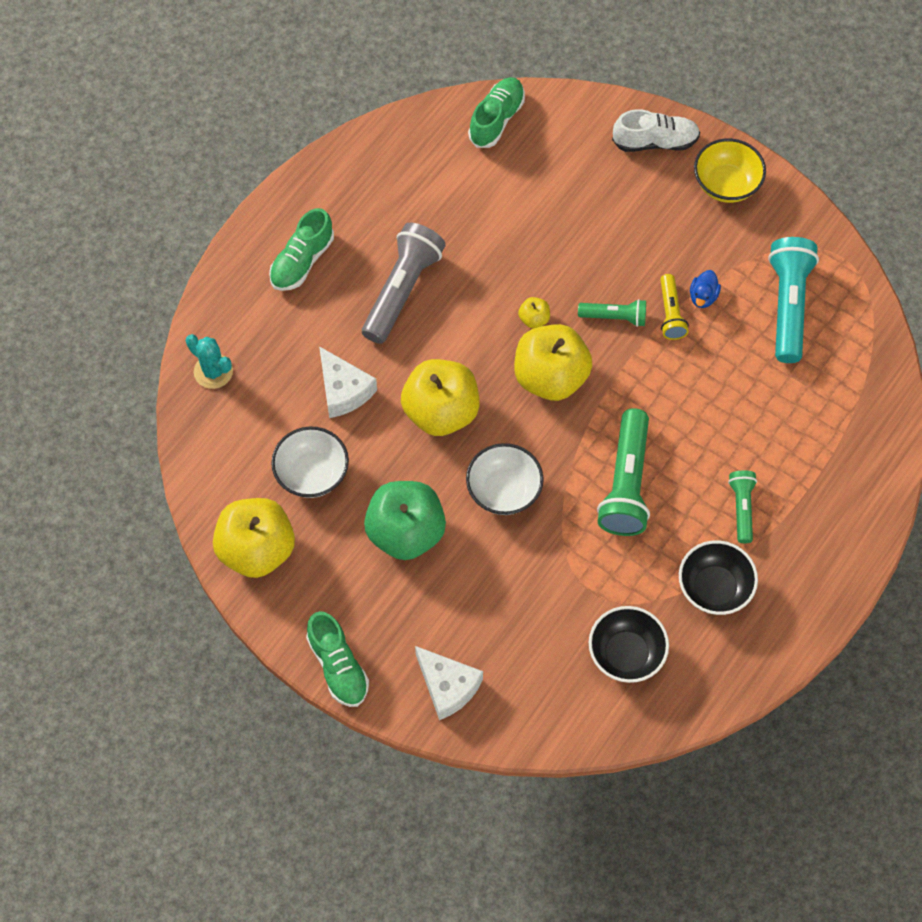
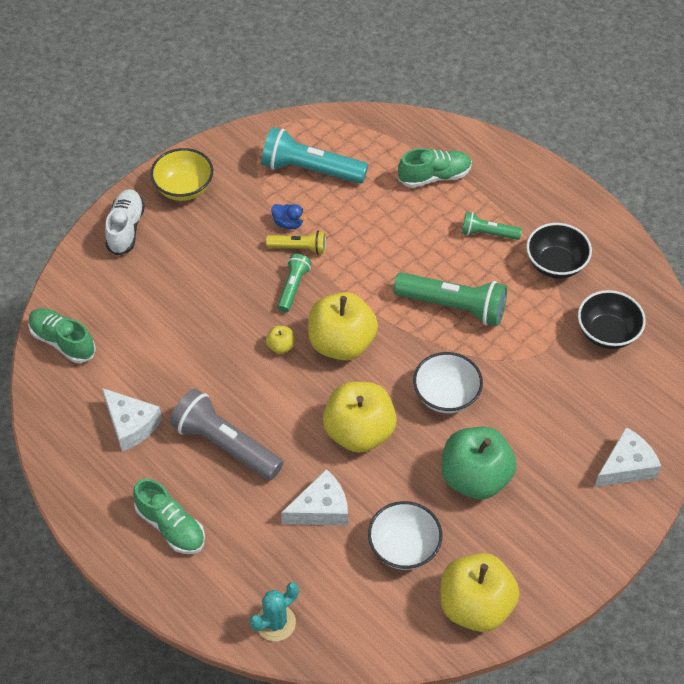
camera: 80 degrees left, 10 degrees down
green shoe [306,611,369,707] -> green shoe moved to [398,148,472,188]
none -> white cheese [102,388,162,451]

